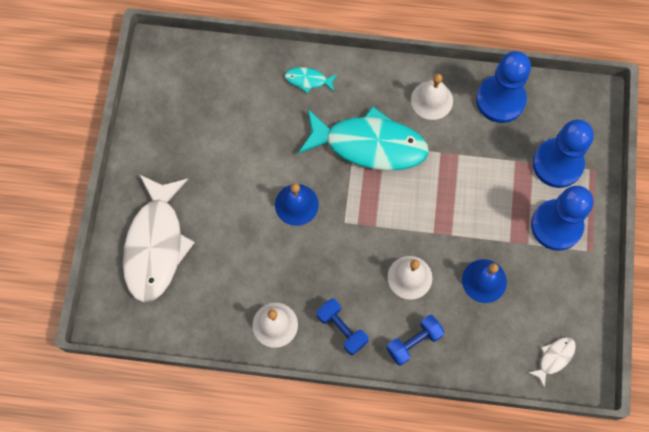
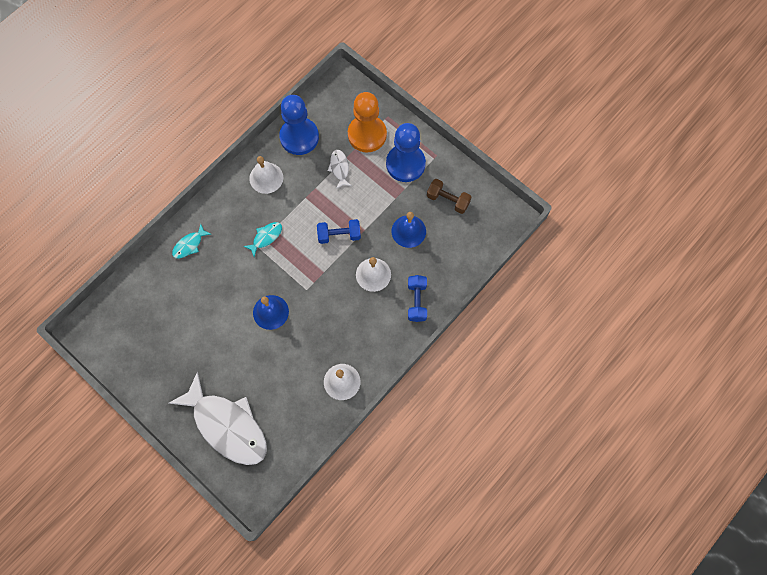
camera: 55 degrees left, 0 degrees up
turquoise fish [298,106,429,171] -> turquoise fish [243,222,282,257], size x0.42
blue dumbbell [316,298,369,355] -> blue dumbbell moved to [317,219,361,244]
white fish [528,337,576,388] -> white fish moved to [327,150,351,189]
blue pawn [532,120,594,188] -> orange pawn [348,92,387,152]
none -> brown dumbbell [427,179,472,214]

